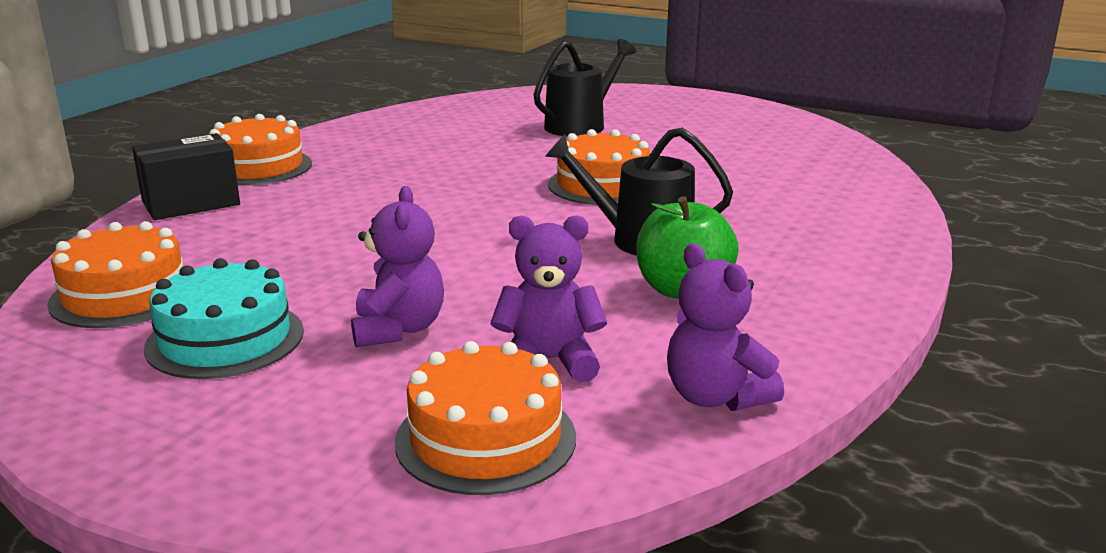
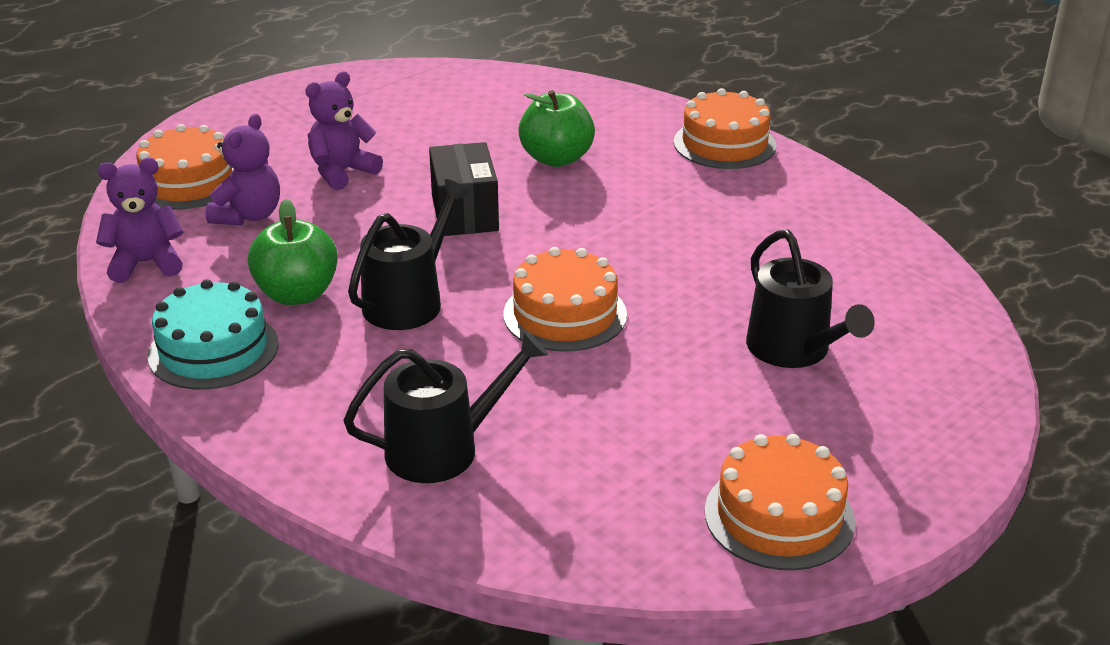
camera: 110 degrees right, 10 degrees up
orange cake [47,221,183,328] -> orange cake moved to [705,434,855,570]
black box [132,133,240,220] -> black box moved to [429,142,499,236]
turquoise cake [144,258,304,379] -> turquoise cake moved to [148,279,279,390]
purple teddy bear [351,186,444,347] -> purple teddy bear turned 120 degrees clockwise [305,71,383,190]
none -> black watering can [343,330,548,483]
none -> green apple [518,90,595,167]

